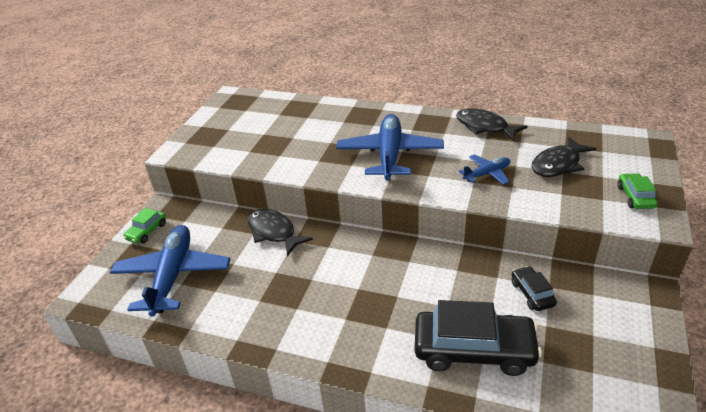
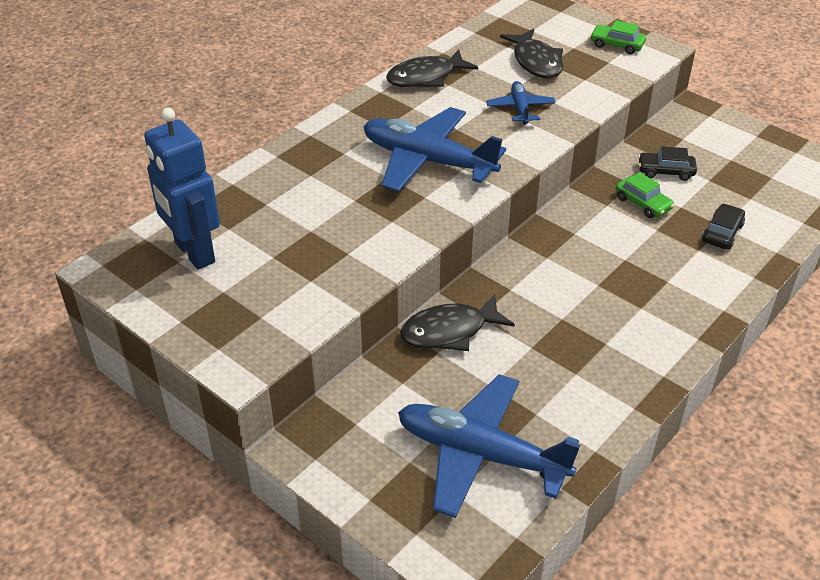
camera: 70 degrees left, 5 degrees up
green car [123,208,166,244] -> green car moved to [616,172,674,218]
black car [415,300,542,376] -> black car [702,204,745,249], size x0.49
none -> blue robot [144,108,220,270]

